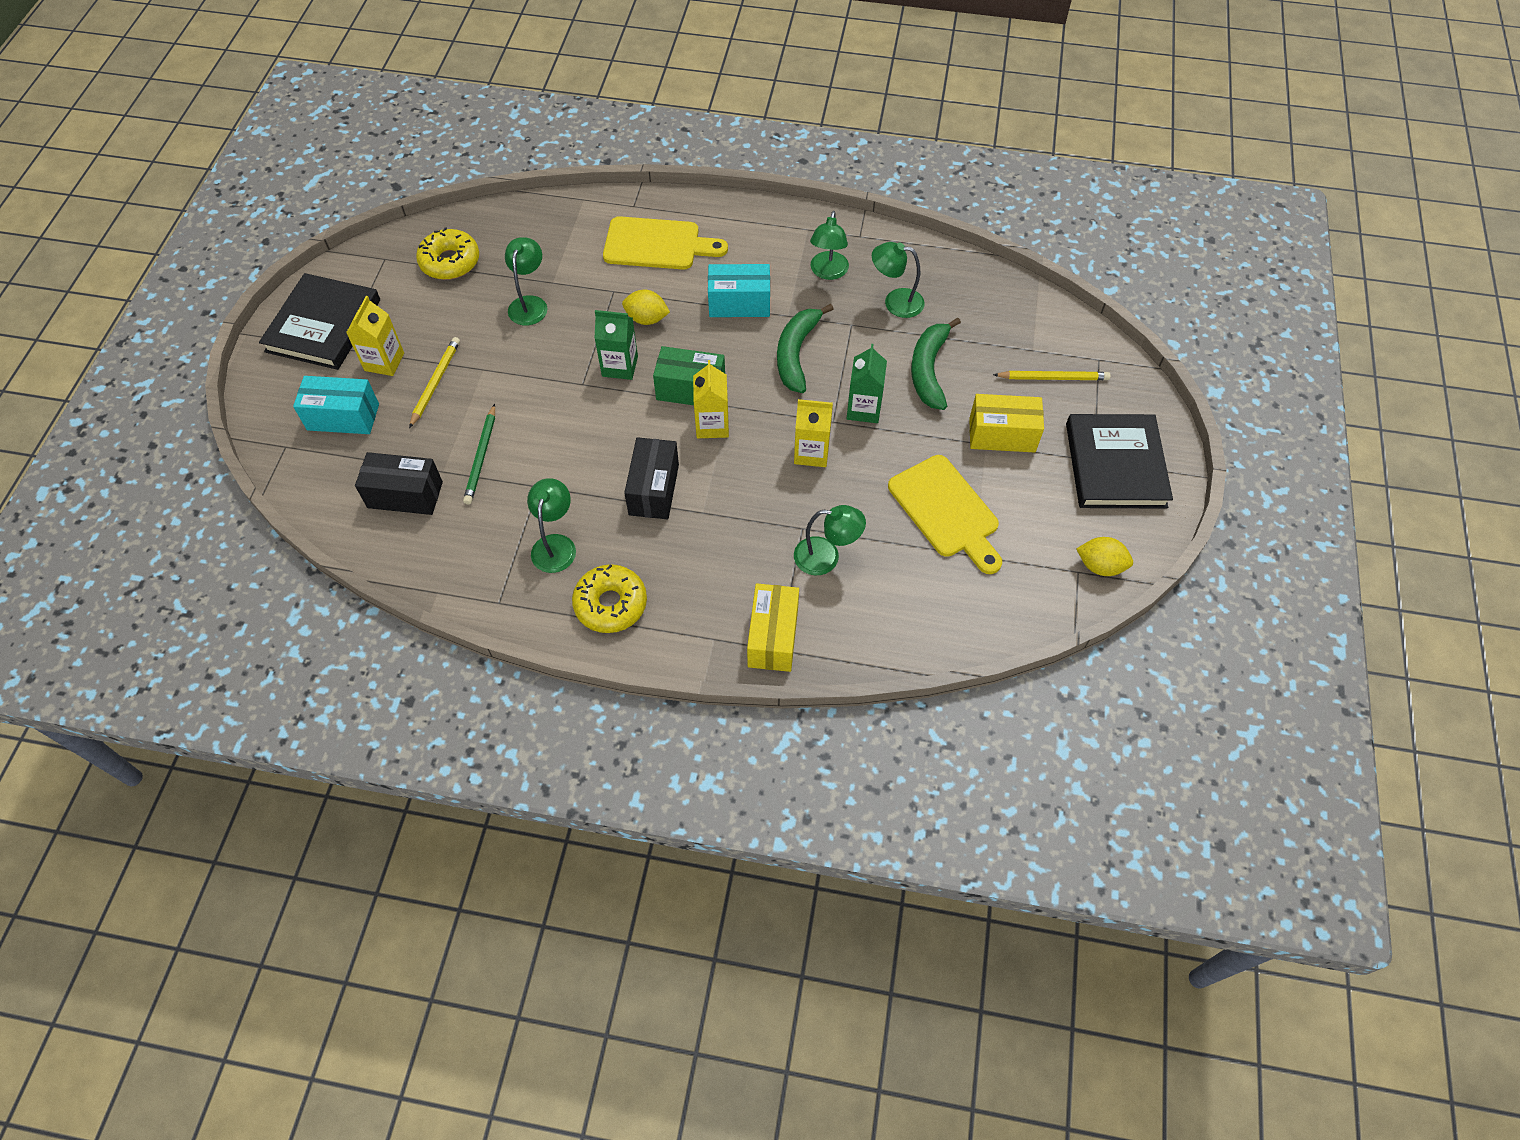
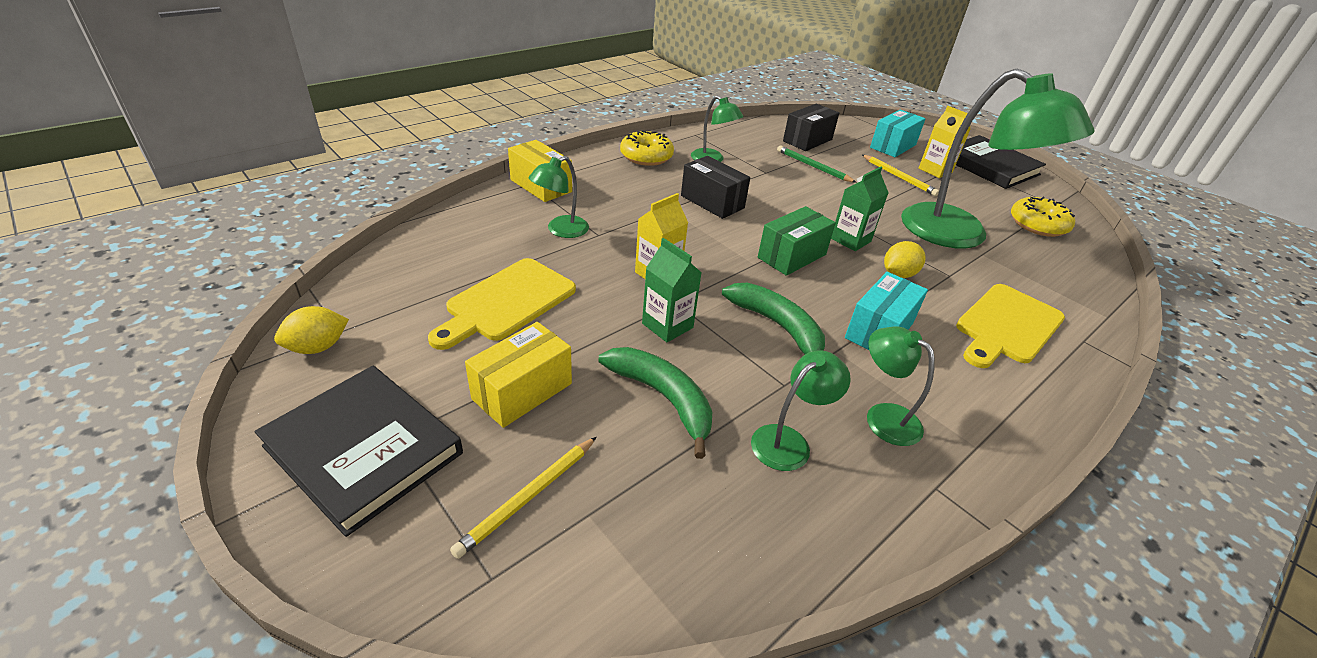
camera: 125 degrees right, 20 degrees down
green lamp [505,237,548,326] -> green lamp [901,69,1094,248], size x2.21
yellow carton [693,360,729,438] -> none
yellow cutting board [888,455,1002,574] -> yellow cutting board turned 60 degrees counterclockwise [428,258,576,350]

